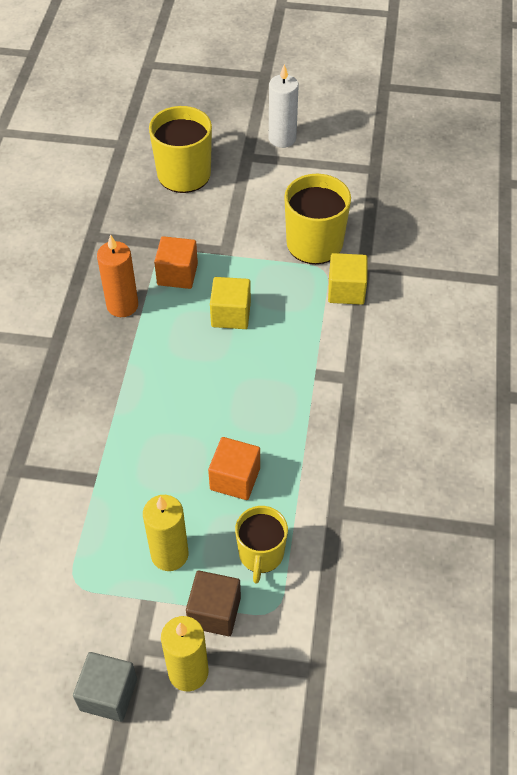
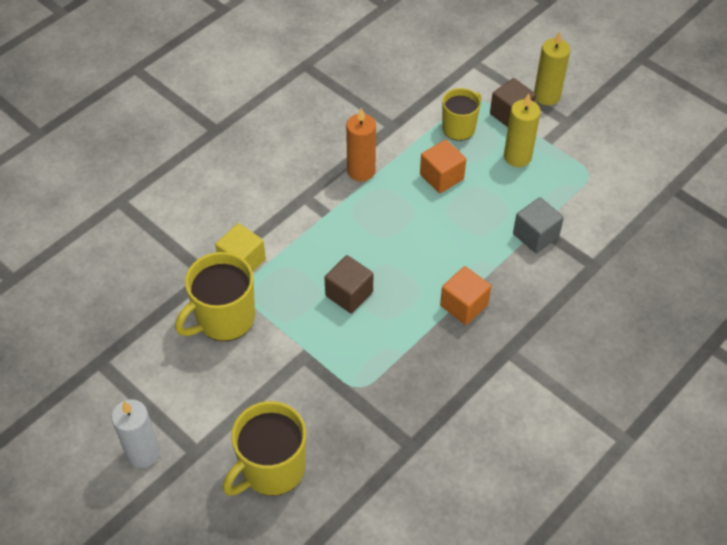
camera: 145 degrees left, 0 degrees up
grey cube [73,652,137,722] -> grey cube moved to [513,197,564,253]
orange candle [97,234,138,317] -> orange candle moved to [346,108,376,181]
orange cube [154,236,198,289] -> orange cube moved to [440,266,491,325]
yellow cube [210,277,251,329] -> brown cube [324,255,373,313]

